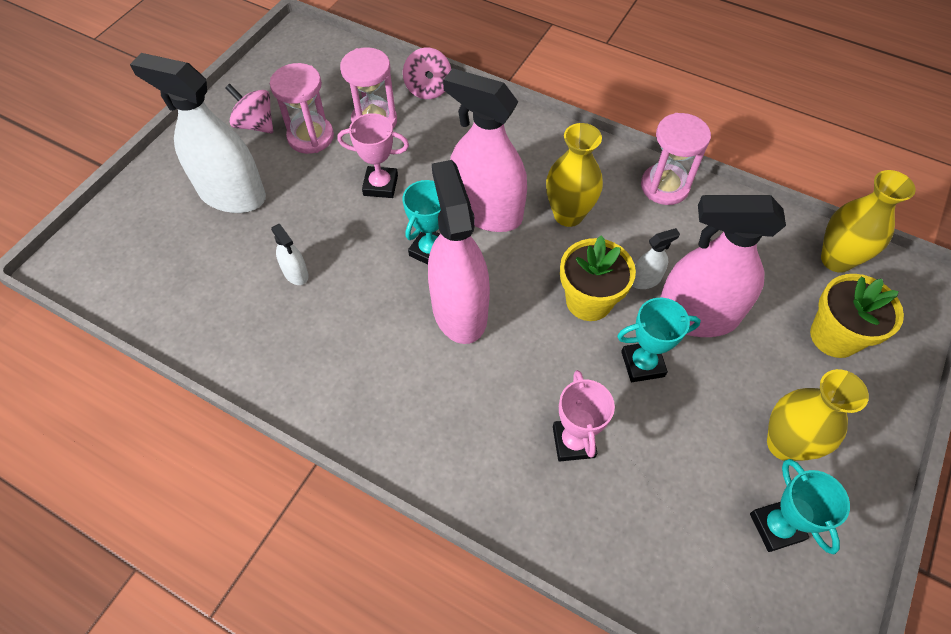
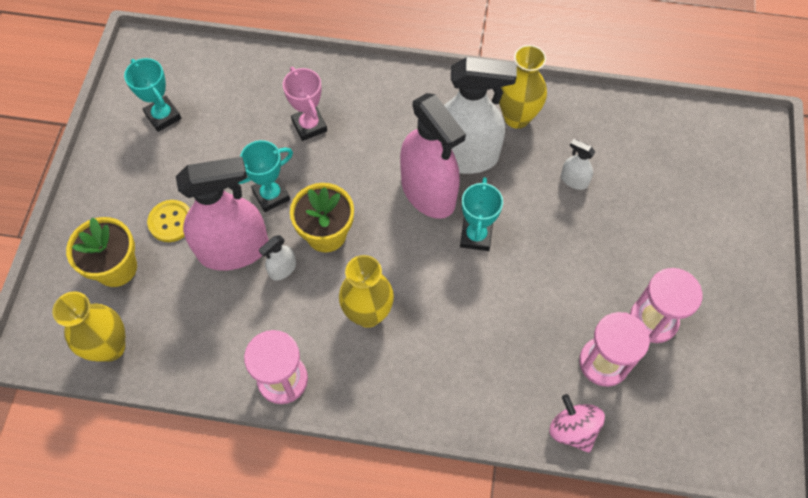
camera: 160 degrees right, 5 degrees up
white spray bottle [130,53,266,213] -> white spray bottle moved to [444,57,517,174]
pink spinning top [225,84,273,133] -> none
pink trophy [338,113,409,198] -> none
pink spray bottle [443,68,527,232] -> none
yellow vase [767,369,869,461] -> yellow vase moved to [499,45,547,129]
none -> yellow button [147,200,190,242]

